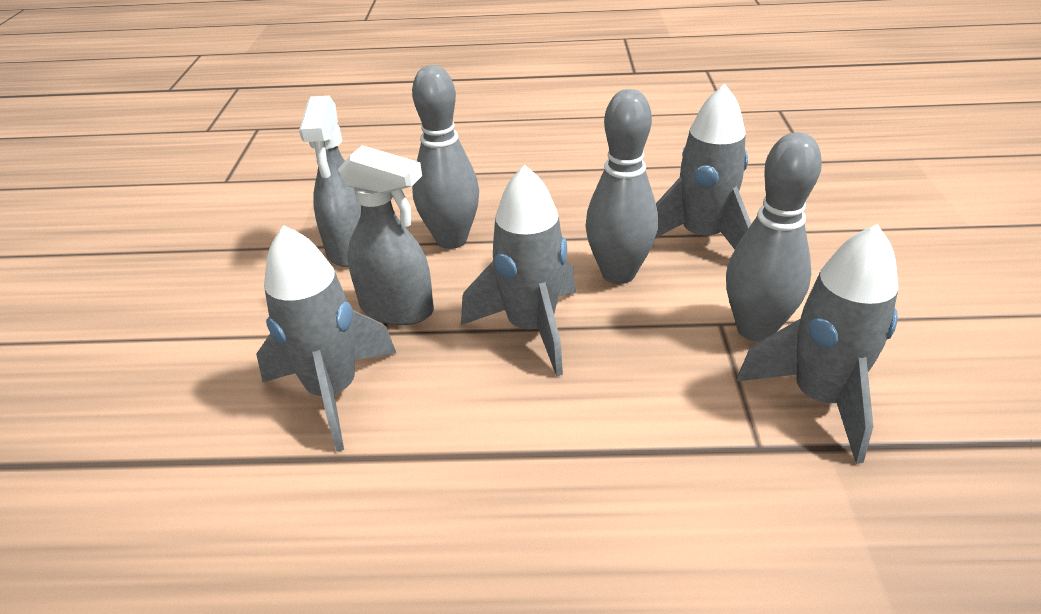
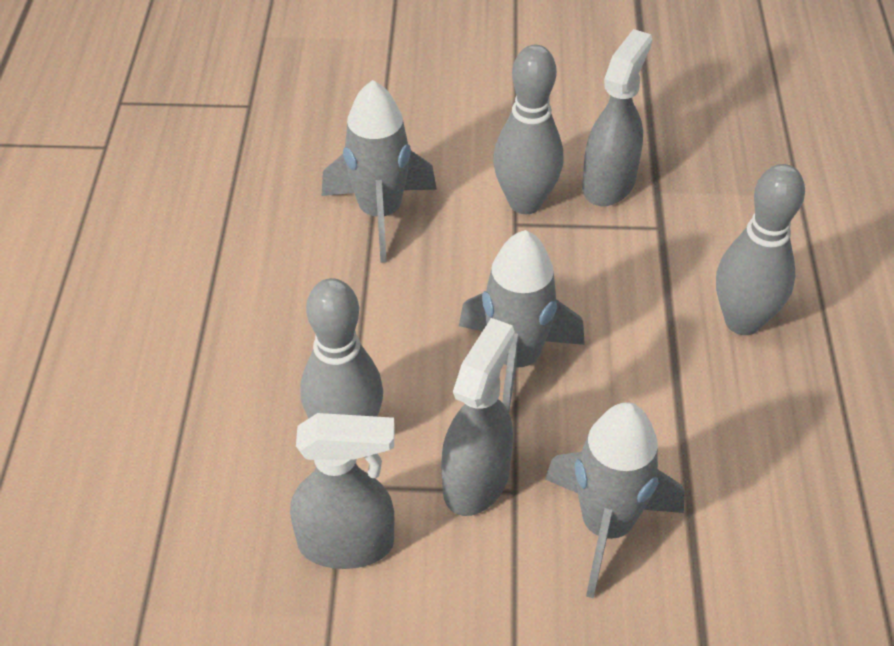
camera: 90 degrees left, 10 degrees up
grey bowling pin [585,89,658,284] -> grey bowling pin moved to [716,164,805,335]
grey rocket [736,224,898,464] -> grey spray bottle [582,29,652,206]

